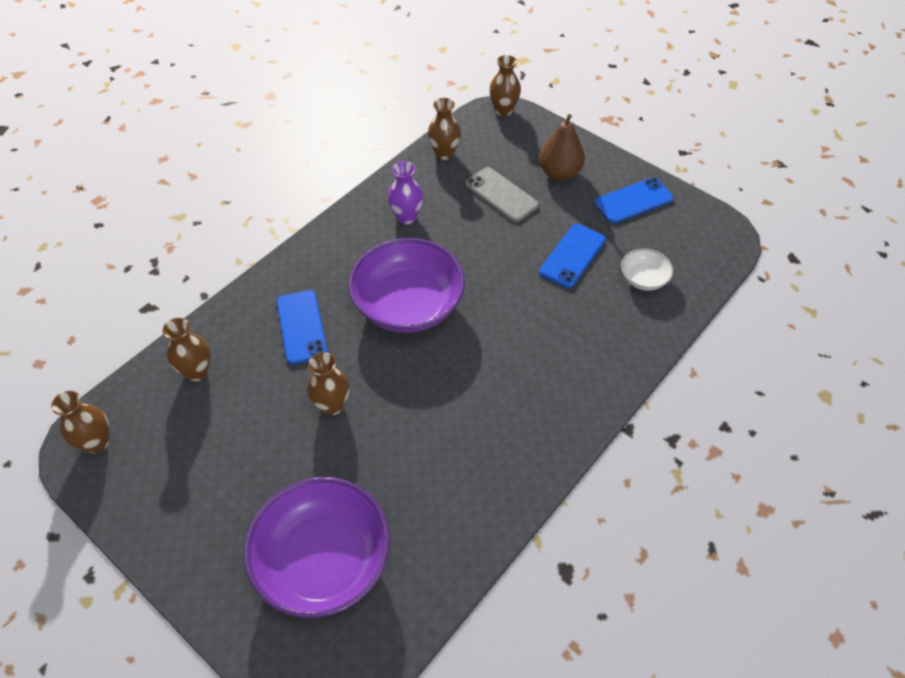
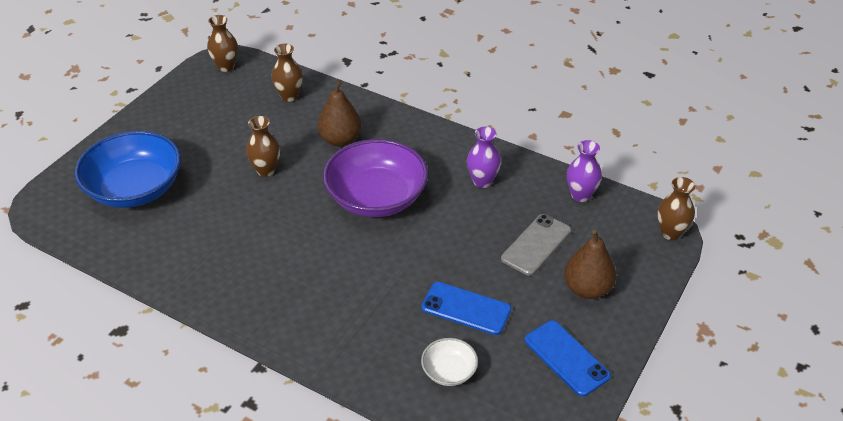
camera: 80 degrees right, 10 degrees down
purple bowl [244,477,390,618] -> blue bowl [75,131,181,208]
blue phone [277,290,328,364] -> brown pear [317,80,362,147]
brown vase [428,98,461,160] -> purple vase [567,140,602,202]

